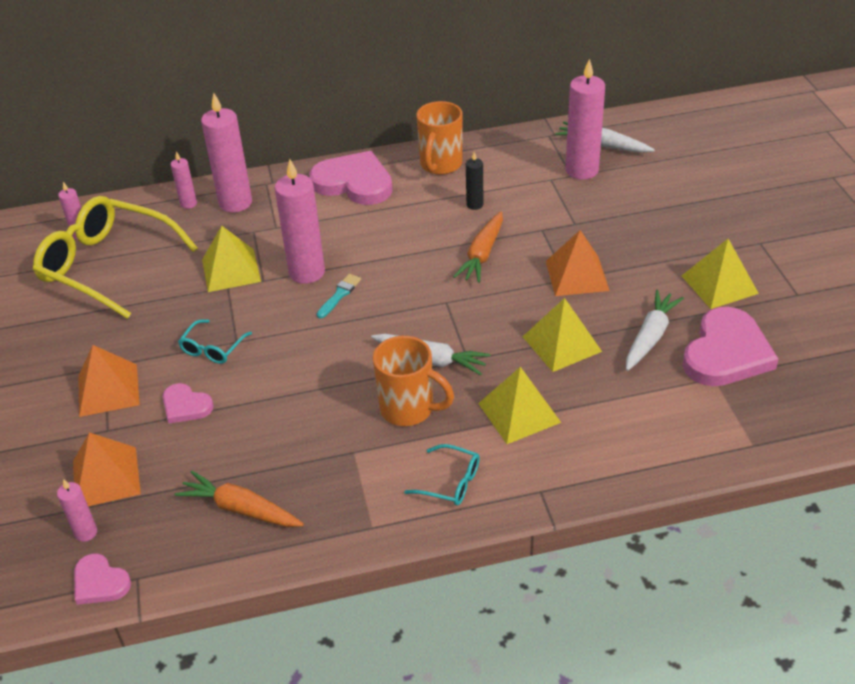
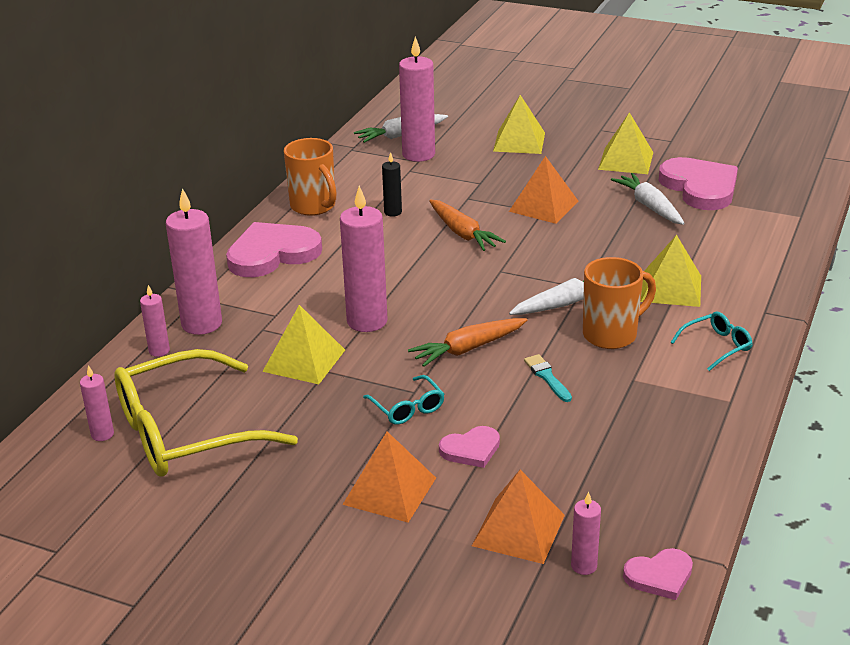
camera: 55 degrees left, 10 degrees down
orange carrot [174,471,304,527] -> orange carrot moved to [408,318,527,367]
turquoise brush [317,274,361,319] -> turquoise brush moved to [524,354,572,402]
yellow pyramid [523,298,602,372] -> yellow pyramid moved to [493,95,545,154]

